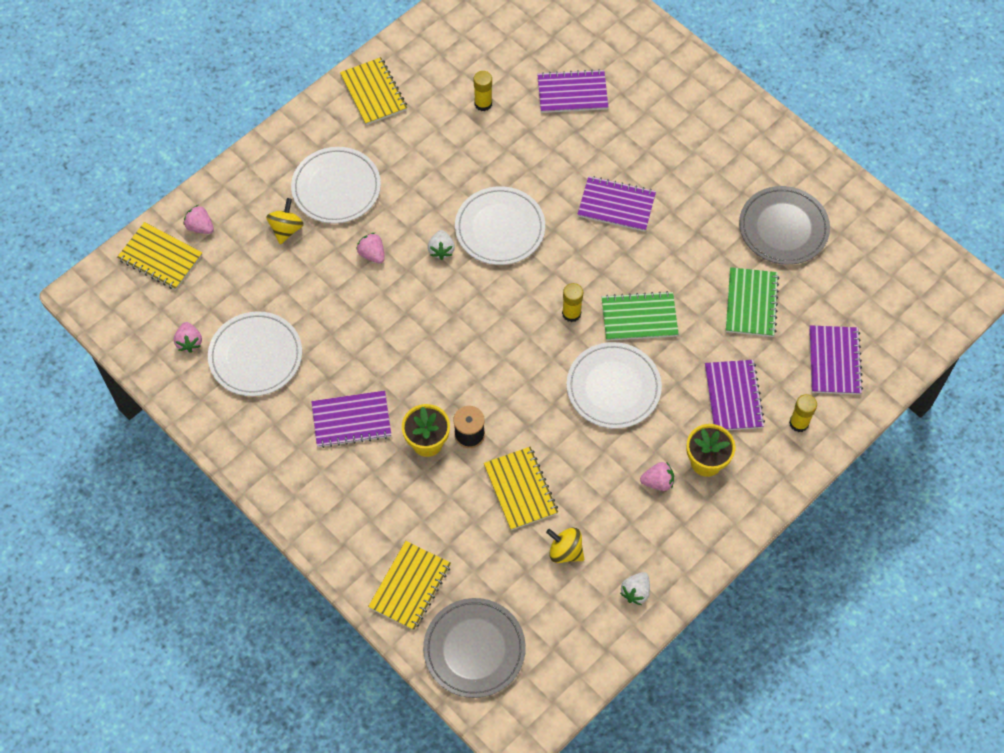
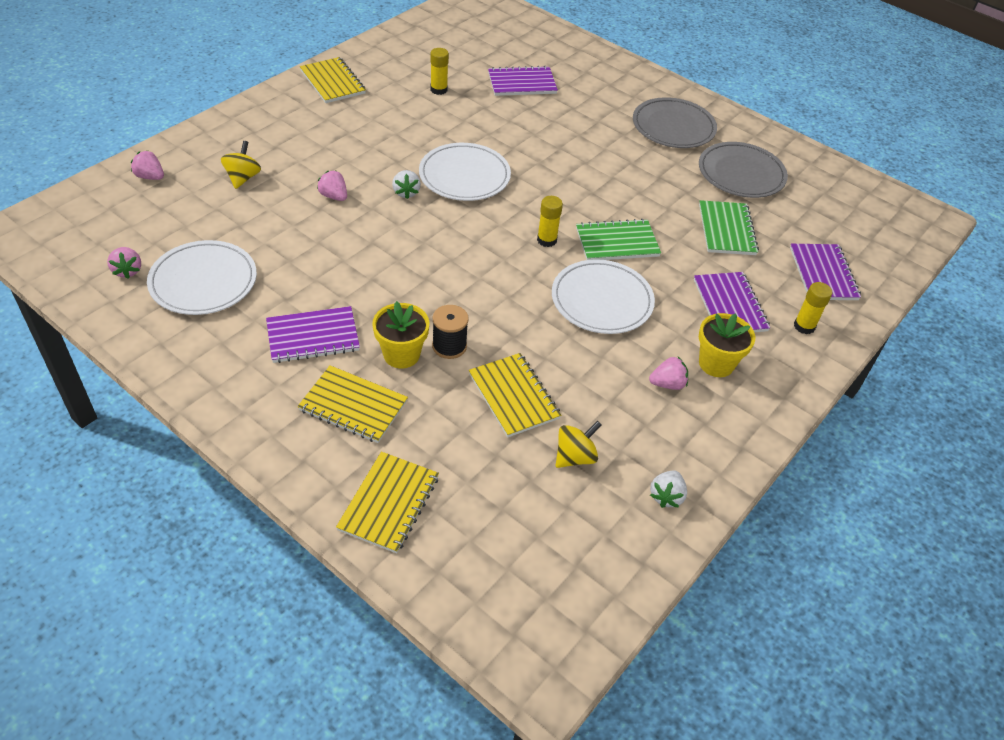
camera: 10 degrees left, 15 degrees down
yellow notebook [117,222,202,290] -> yellow notebook moved to [298,365,408,443]
white plate [291,147,381,224] -> none
grey plate [423,598,526,698] -> grey plate moved to [633,97,717,148]
yellow spinning top [546,527,584,563] -> yellow spinning top turned 120 degrees clockwise [556,421,602,468]
purple notebook [577,176,656,232] -> none

